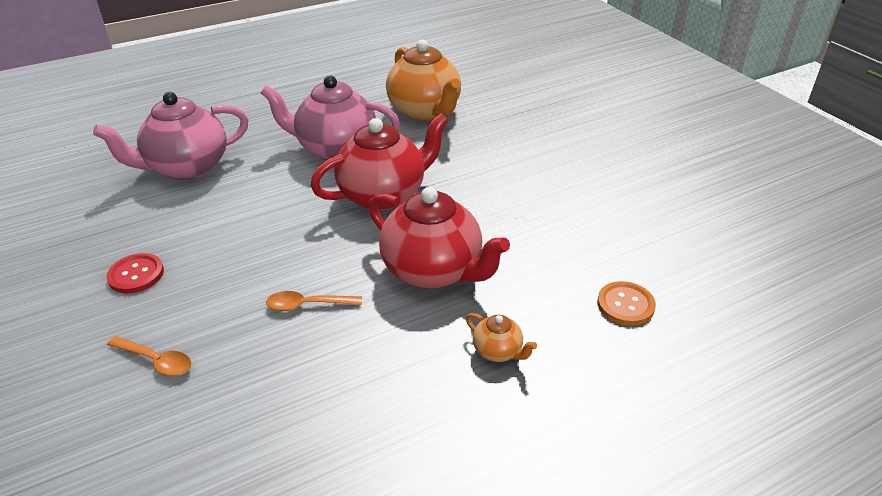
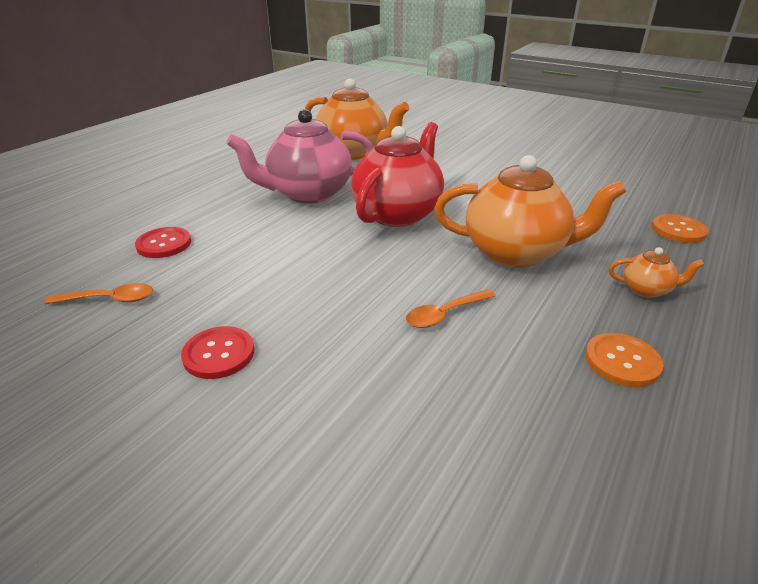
camera: 30 degrees left, 5 degrees down
pink teapot [93,92,248,180] -> red button [135,227,191,258]
orange spoon [107,336,191,376] -> orange spoon moved to [44,283,153,304]
red teapot [368,187,510,289] -> orange teapot [434,155,626,268]
none -> orange button [585,333,663,387]

